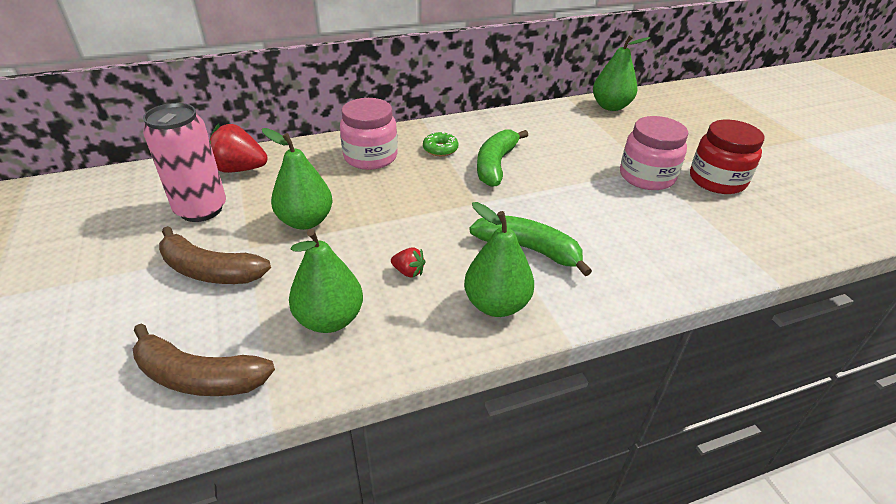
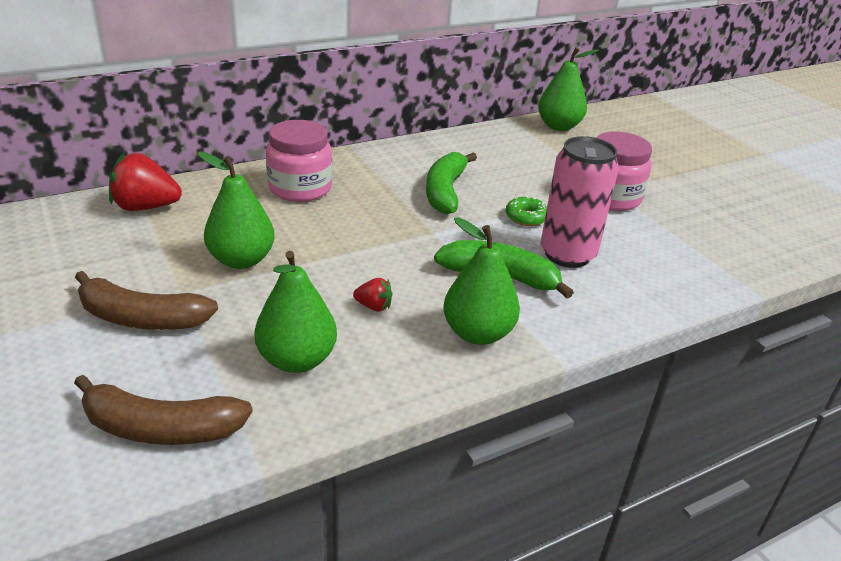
camera: 10 degrees left, 5 degrees down
pink can [143,103,226,222] -> pink can moved to [541,136,619,268]
green donut [423,131,459,156] -> green donut moved to [506,196,547,226]
red jar [690,120,765,194] -> none

